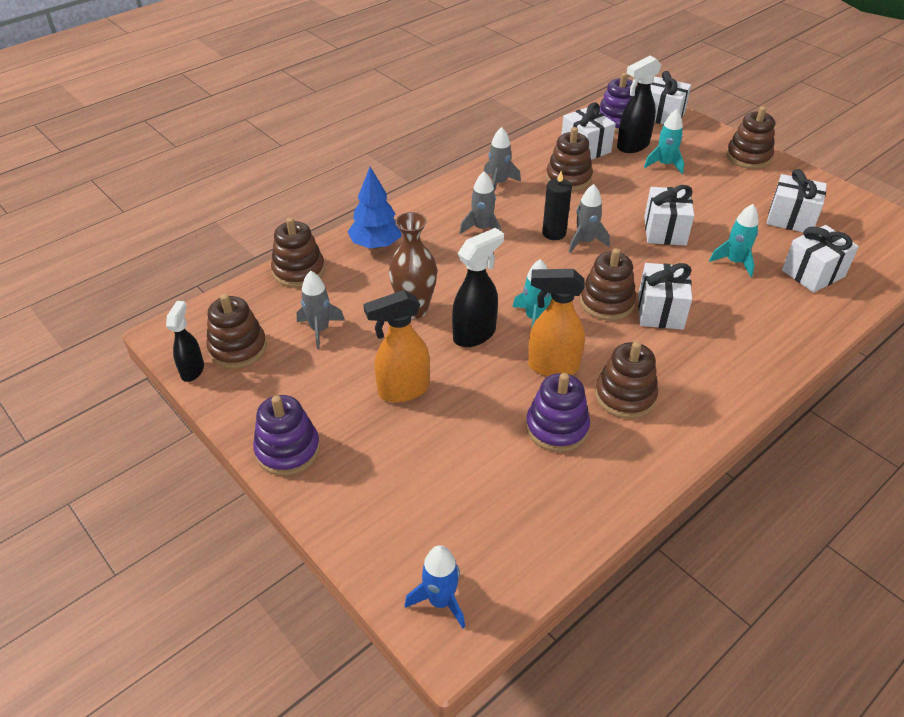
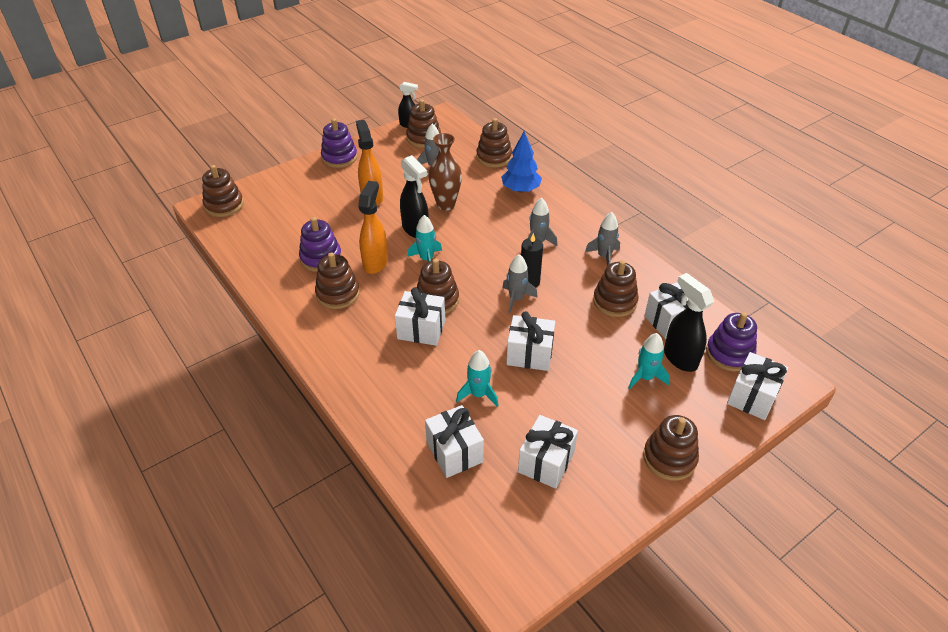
camera: 95 degrees right, 0 degrees up
blue rocket [405,545,465,628] -> brown stacking toy [202,165,244,217]

